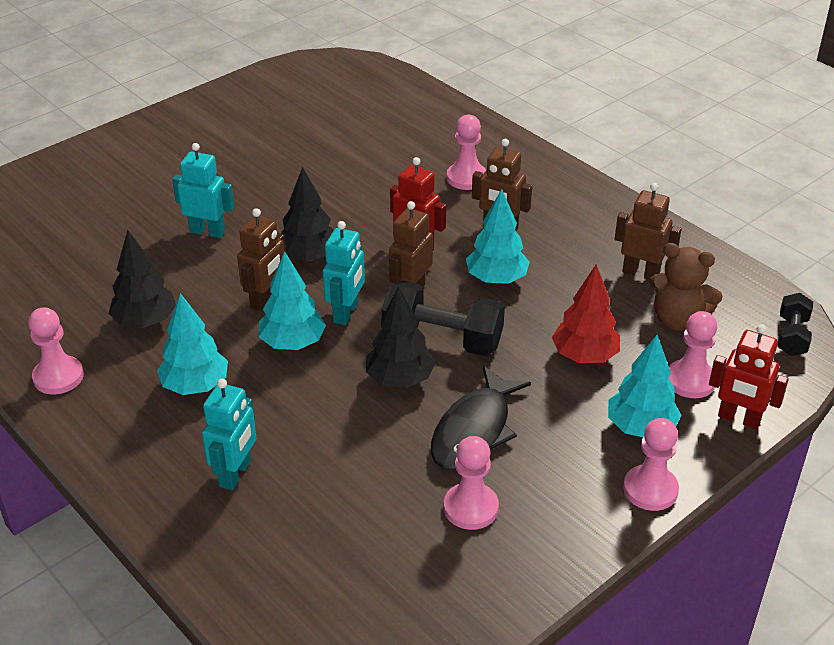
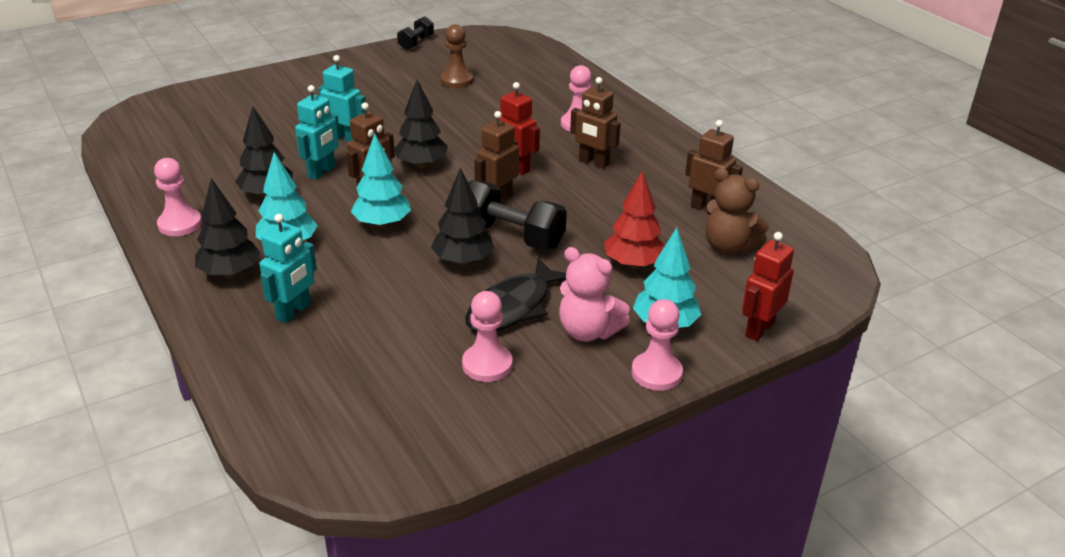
camera: 10 degrees right, 5 degrees down
turquoise robot [323,221,365,325] -> turquoise robot moved to [295,85,340,180]
turquoise tree [466,189,530,284] -> none
pink pawn [668,311,717,398] -> none
red robot [709,324,789,429] -> red robot turned 90 degrees clockwise [742,232,794,341]
black dumbbell [777,293,813,356] -> black dumbbell moved to [397,16,434,50]
none -> black tree [195,178,261,278]
none -> brown pawn [440,24,473,88]
none -> pink teddy bear [559,247,630,342]

